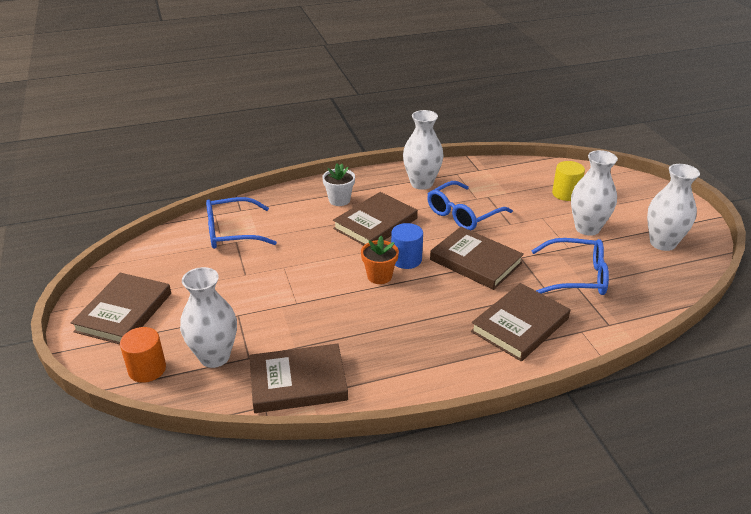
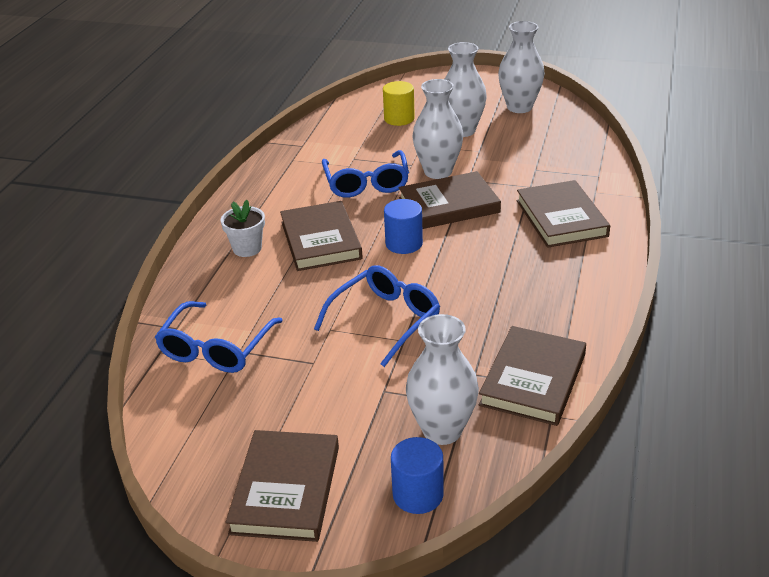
camera: 55 degrees left, 0 degrees up
brown book [70,273,171,344] -> brown book turned 45 degrees clockwise [225,430,339,542]
orange cylinder [120,327,166,383] -> blue cylinder [391,437,444,514]
orange flower pot [361,236,399,284] -> none
white vase [403,110,444,190] -> white vase moved to [412,79,463,179]
blue glasses [531,238,609,295] -> blue glasses moved to [314,265,440,367]

